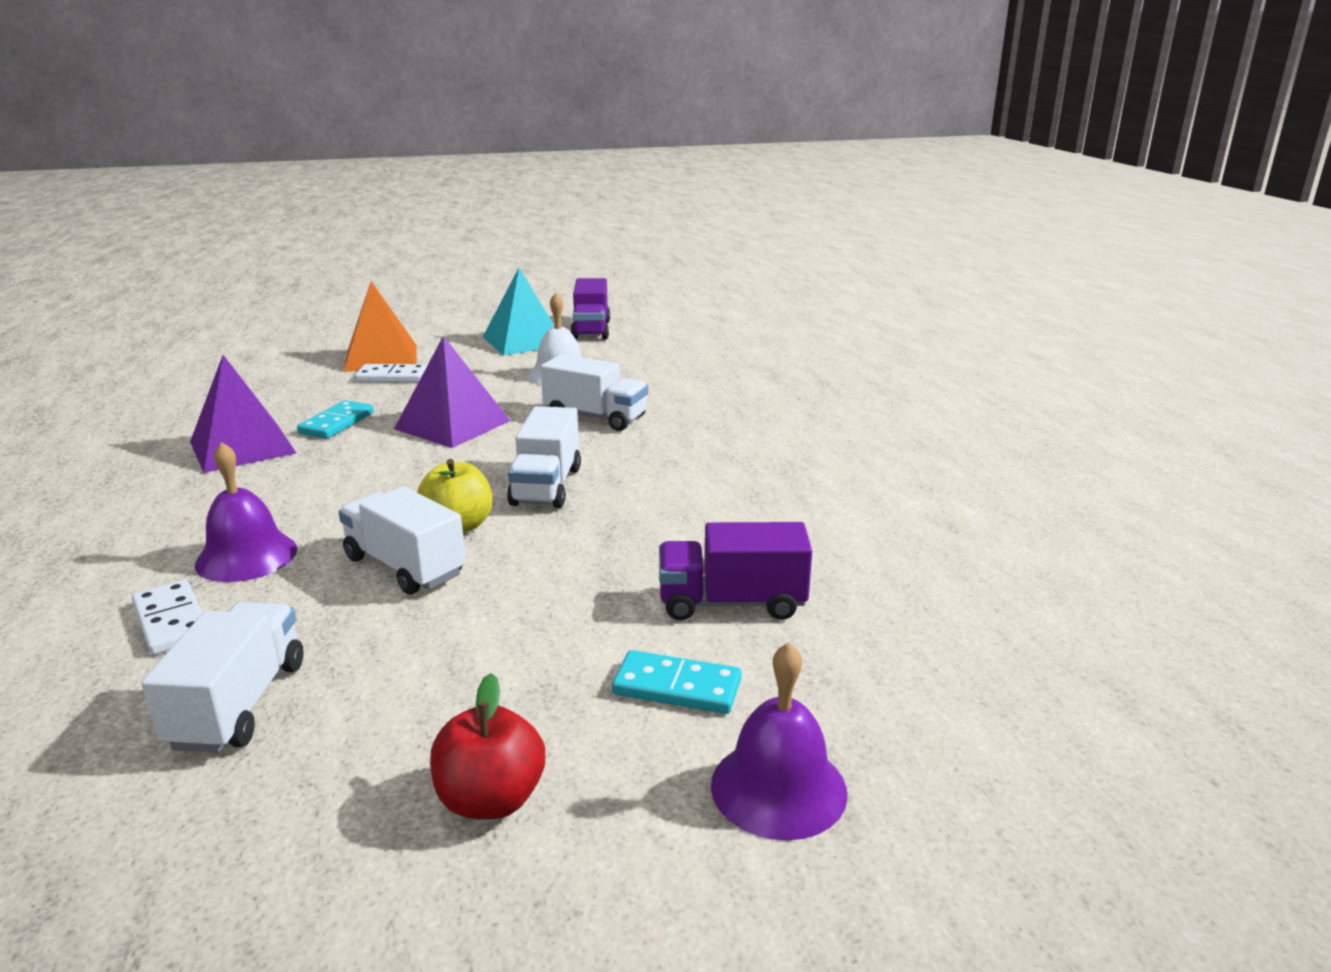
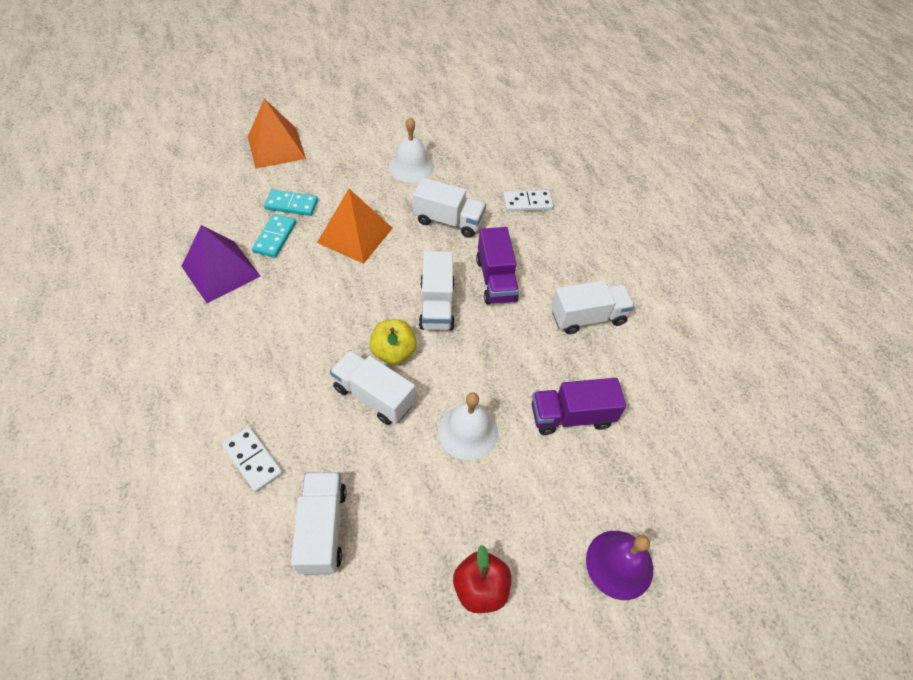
camera: 10 degrees left, 30 degrees up
purple bell [195,442,297,582] -> none
white domino [355,364,427,382] -> white domino moved to [503,190,553,212]
purple pyramid [394,336,510,448] -> orange pyramid [317,189,393,264]
turquoise pyramid [483,268,555,355] -> none
purple truck [570,278,610,339] -> purple truck moved to [476,227,519,304]
turquoise domino [612,650,742,714] -> turquoise domino moved to [264,189,318,216]
none -> white bell [438,392,498,460]
none -> white truck [551,280,635,334]

